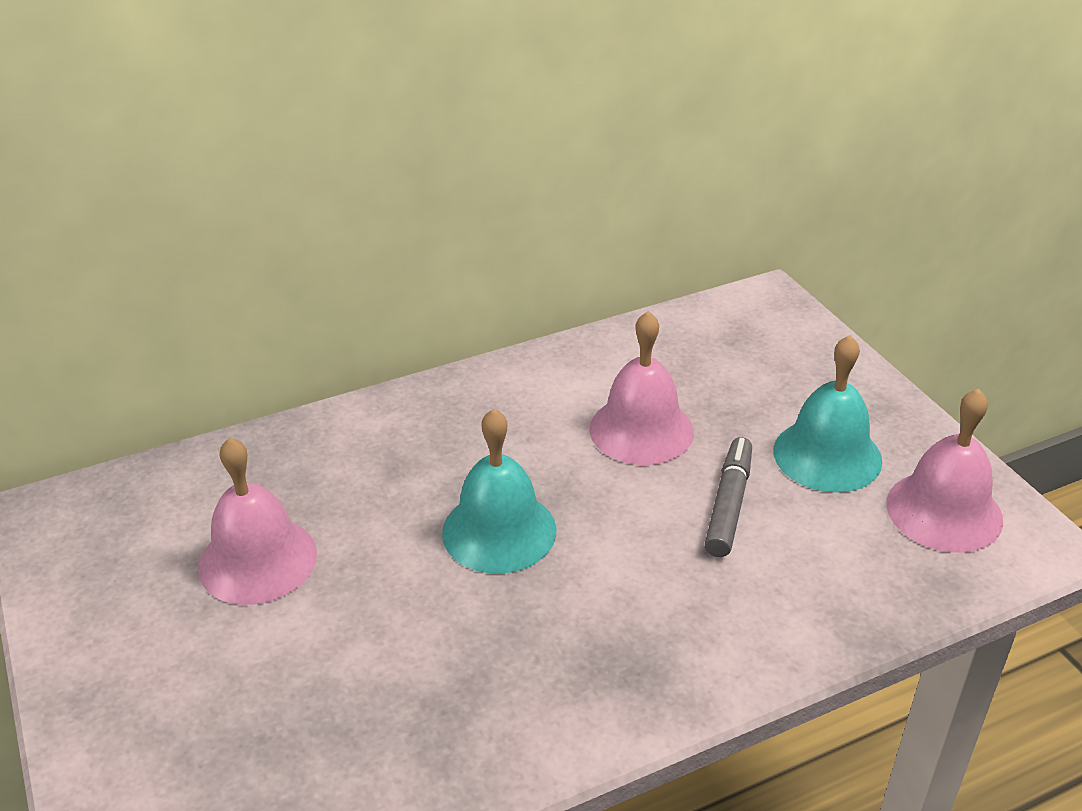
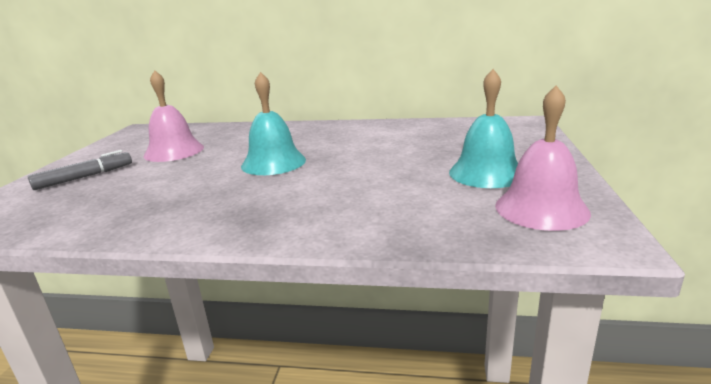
camera: 35 degrees right, 15 degrees down
pink bell [589,311,694,465] -> none
grey marker [705,437,752,557] -> grey marker moved to [28,150,132,190]

